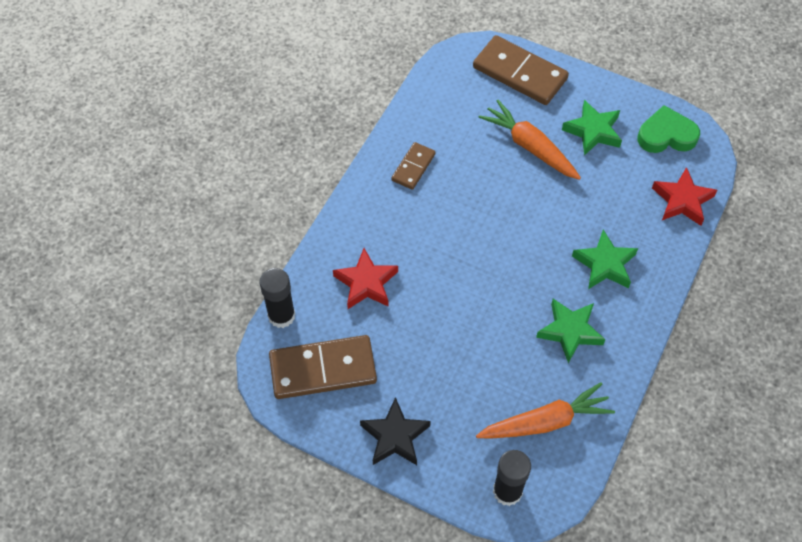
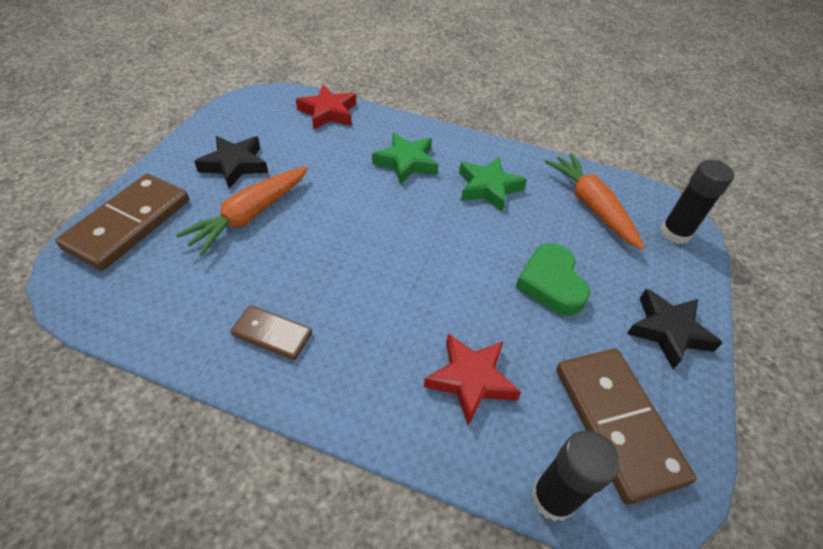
camera: 100 degrees left, 10 degrees down
green star [562,100,622,156] -> black star [194,136,268,189]
green heart [637,105,700,153] -> green heart moved to [515,243,590,315]

